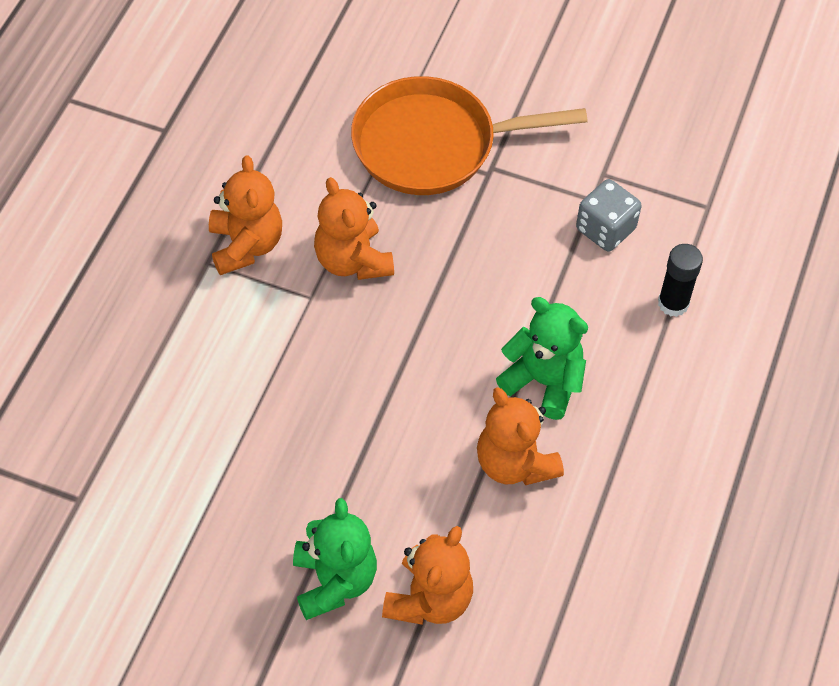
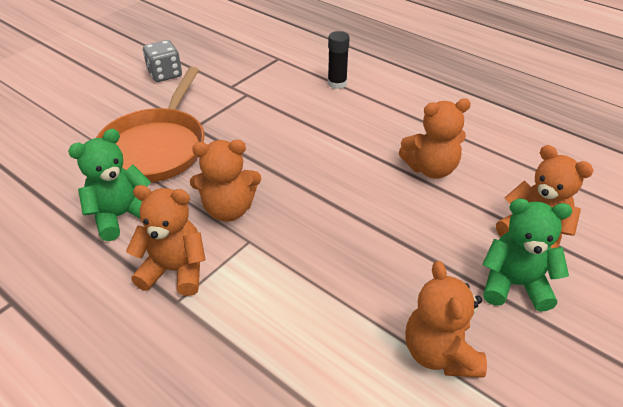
camera: 70 degrees left, 15 degrees down
green teddy bear [496,297,588,420] -> green teddy bear moved to [68,129,151,241]
grey dice [576,179,642,252] -> grey dice moved to [143,40,182,82]
none -> orange teddy bear [405,261,487,378]

